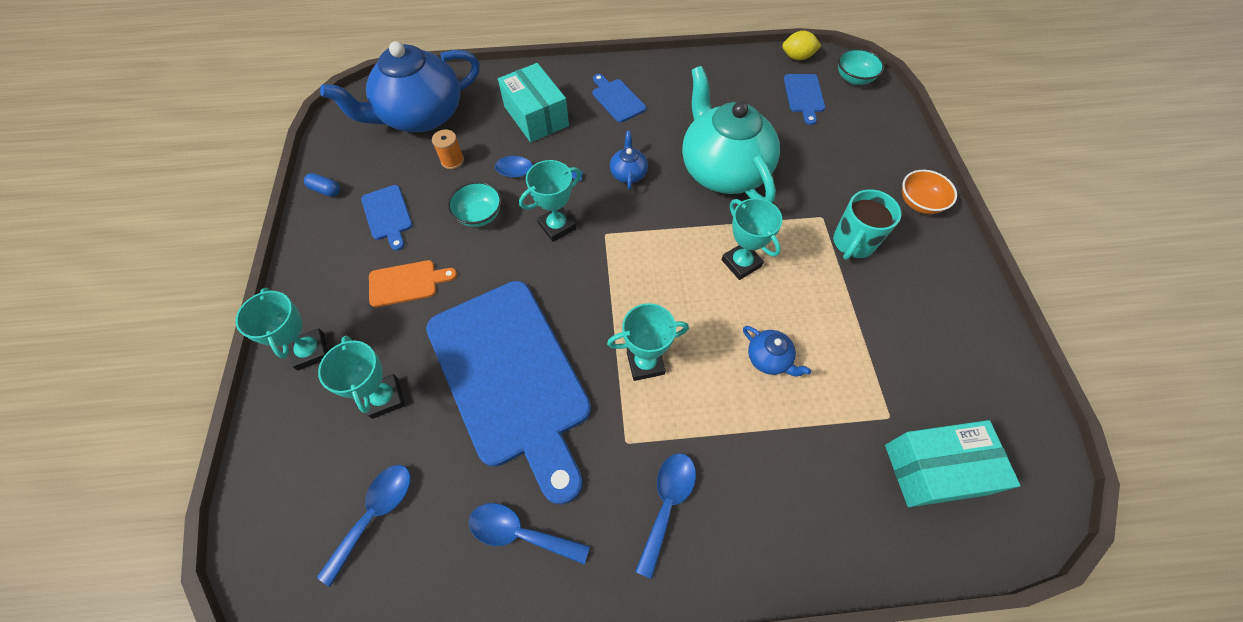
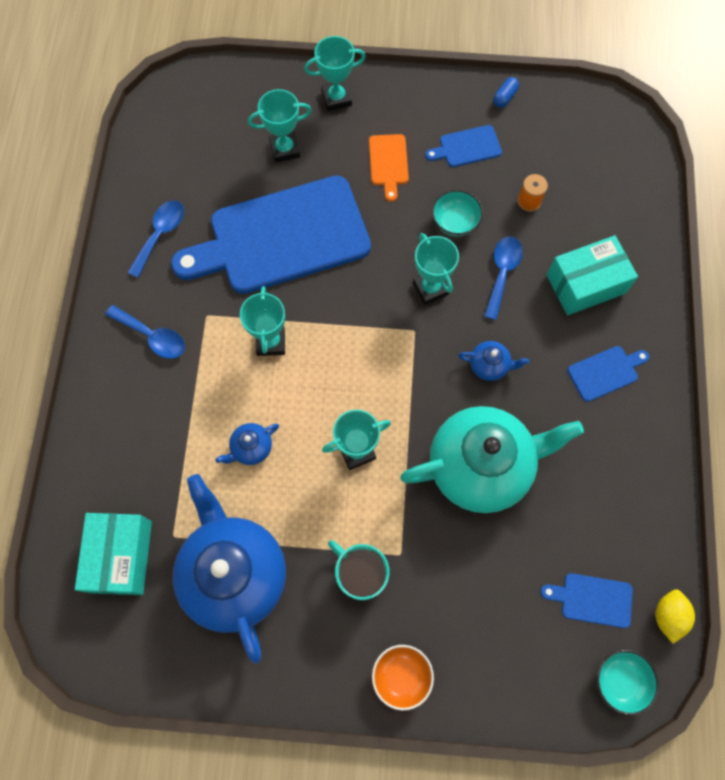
camera: 100 degrees right, 10 degrees up
blue spoon [317,465,411,586] -> none
blue teapot [320,41,480,132] -> blue teapot moved to [173,474,286,664]

